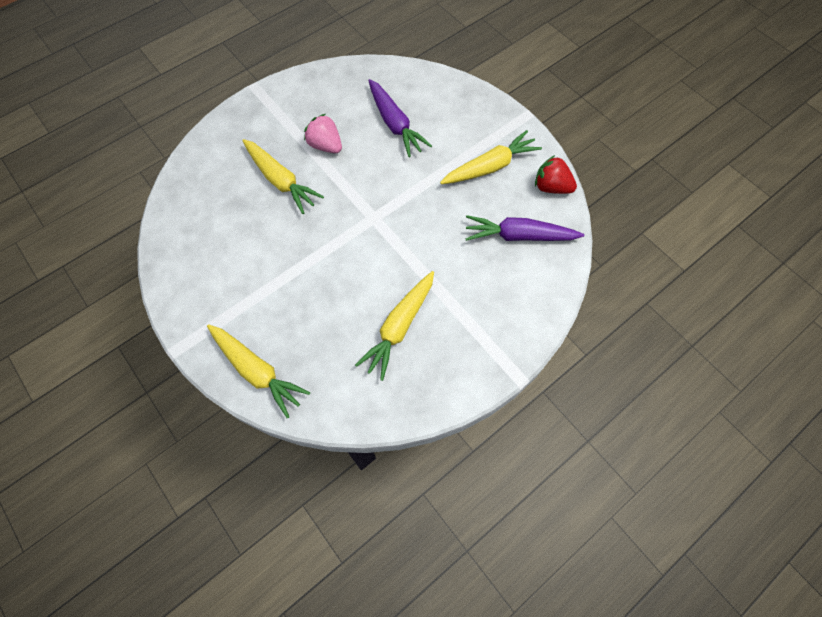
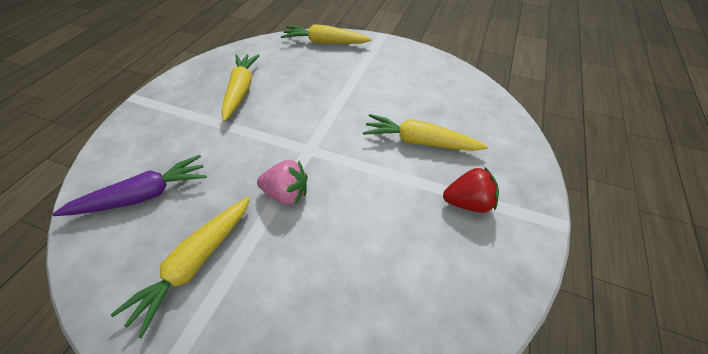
camera: 150 degrees right, 15 degrees down
pink strawberry [304,114,342,153] -> pink strawberry moved to [257,160,308,205]
purple carrot [368,79,432,157] -> none
red strawberry [535,155,577,194] -> red strawberry moved to [443,167,499,213]

